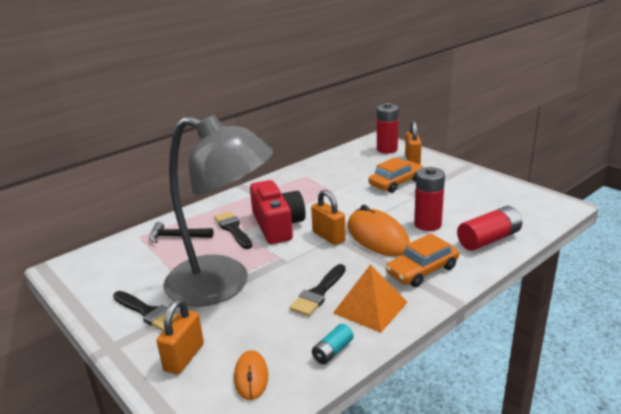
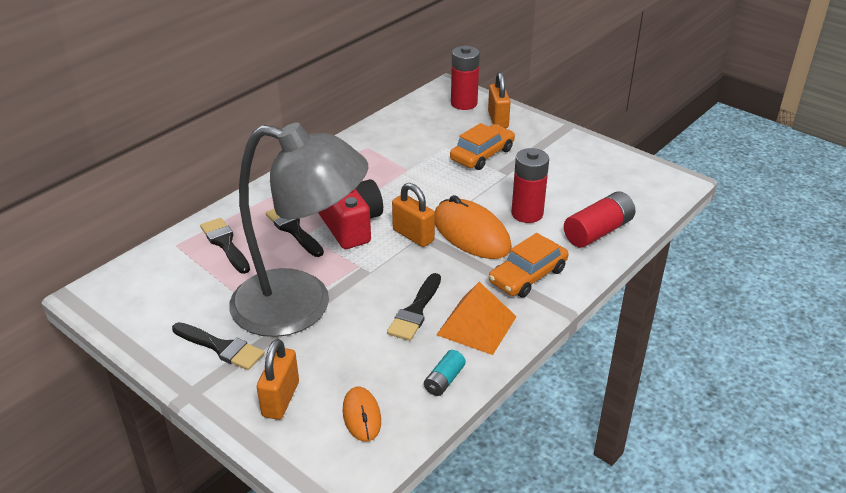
camera: 10 degrees left, 10 degrees up
black hammer [149,222,213,243] -> black brush [200,218,250,274]

